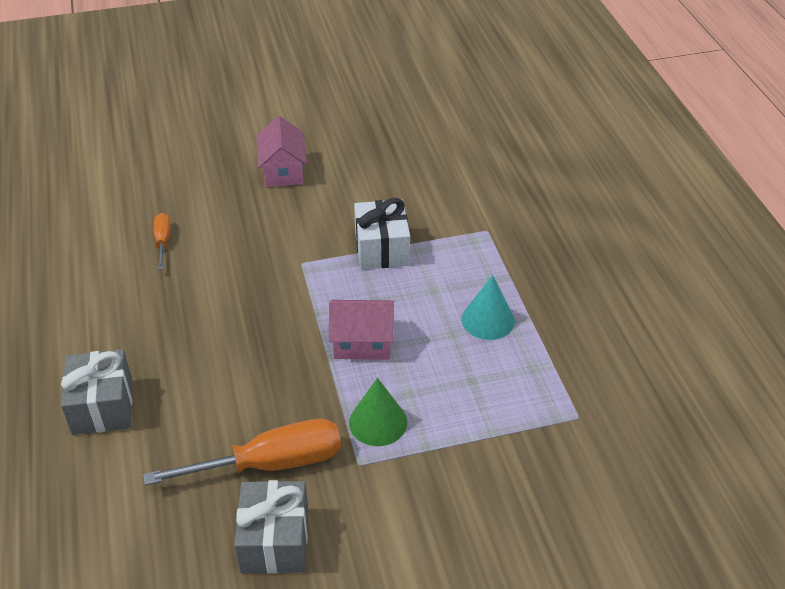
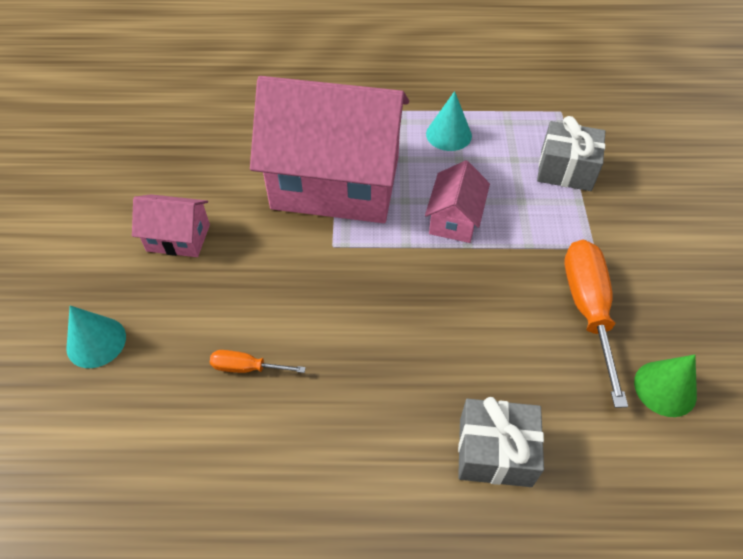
camera: 75 degrees left, 10 degrees up
grey gift [234,480,308,574] -> grey gift moved to [537,116,605,191]
green cone [349,378,407,446] -> green cone moved to [634,355,697,417]
white gift [354,198,410,270] -> pink house [250,76,409,223]
none -> turquoise cone [66,306,126,368]

